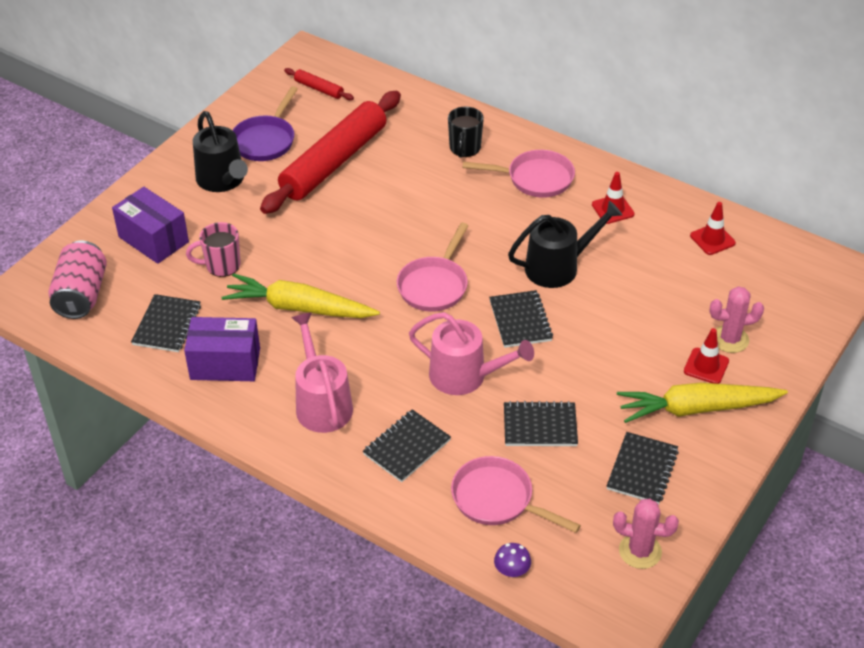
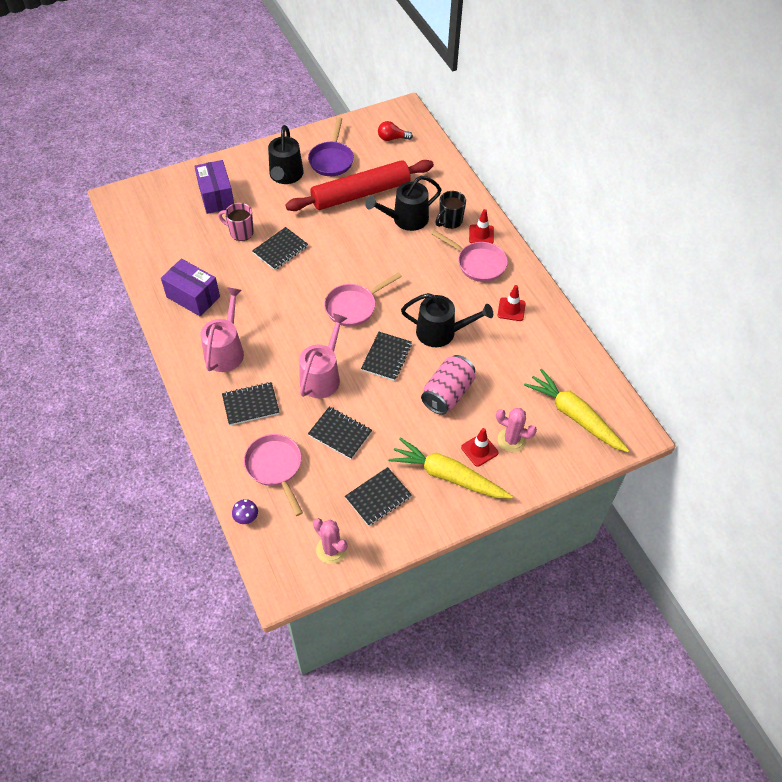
camera: 30 degrees right, 10 degrees up
pink can [48,241,107,319] -> pink can moved to [421,355,475,415]
black notebook [131,294,201,352] -> black notebook moved to [252,227,308,270]
yellow carrot [222,273,380,318] -> yellow carrot moved to [524,369,630,452]
purple pan [233,86,298,161] -> purple pan turned 45 degrees counterclockwise [308,117,354,176]
red rolling pin [284,68,354,100] -> red light bulb [378,121,413,141]
pink watering can [409,312,534,395] -> pink watering can turned 120 degrees counterclockwise [299,314,347,398]
red traffic cone [690,202,736,255] -> red traffic cone moved to [469,209,494,244]
none -> black watering can [365,176,442,231]

